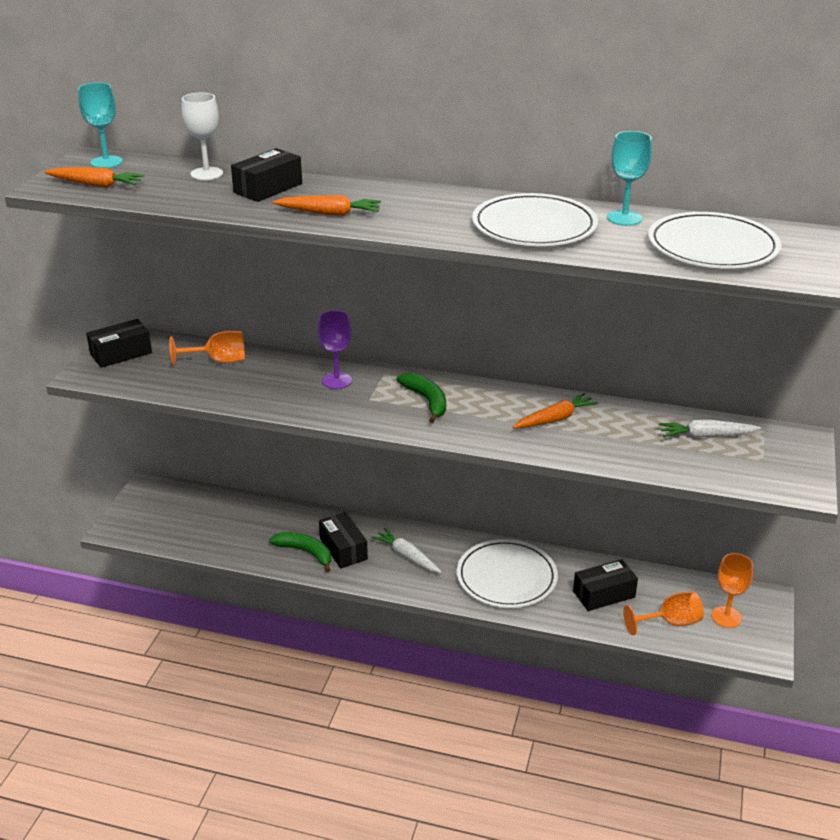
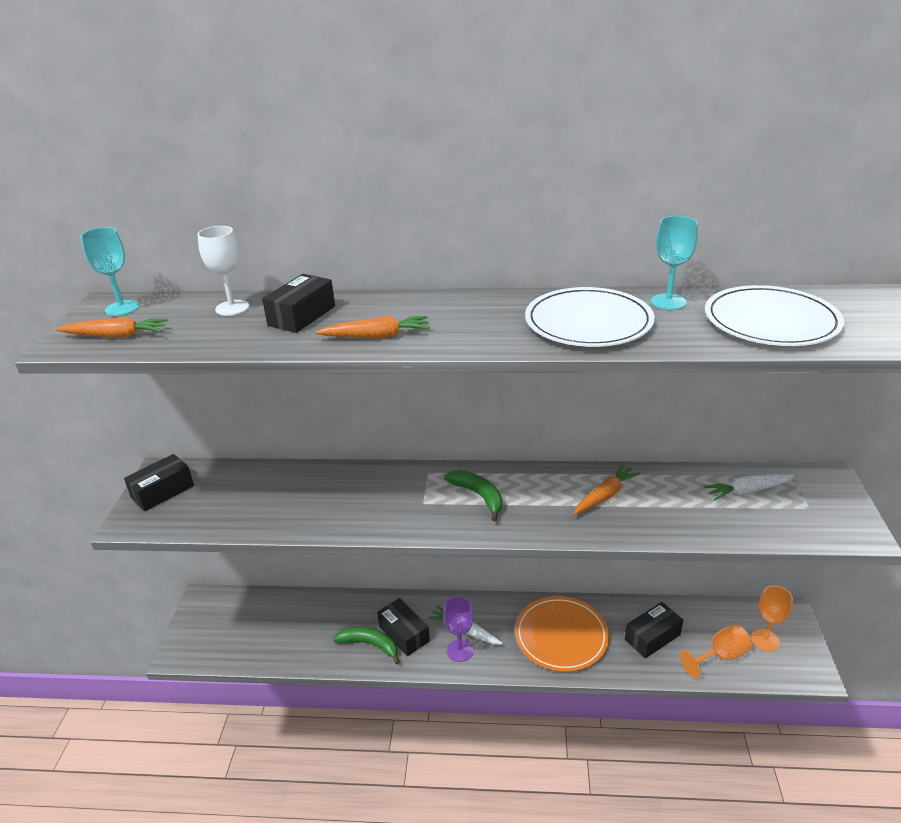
camera: 10 degrees left, 0 degrees up
orange goblet [169,331,245,366] -> none
purple goblet [318,310,352,389] -> purple goblet moved to [443,597,474,662]
white plate [457,539,558,608] -> orange plate [515,596,609,672]

